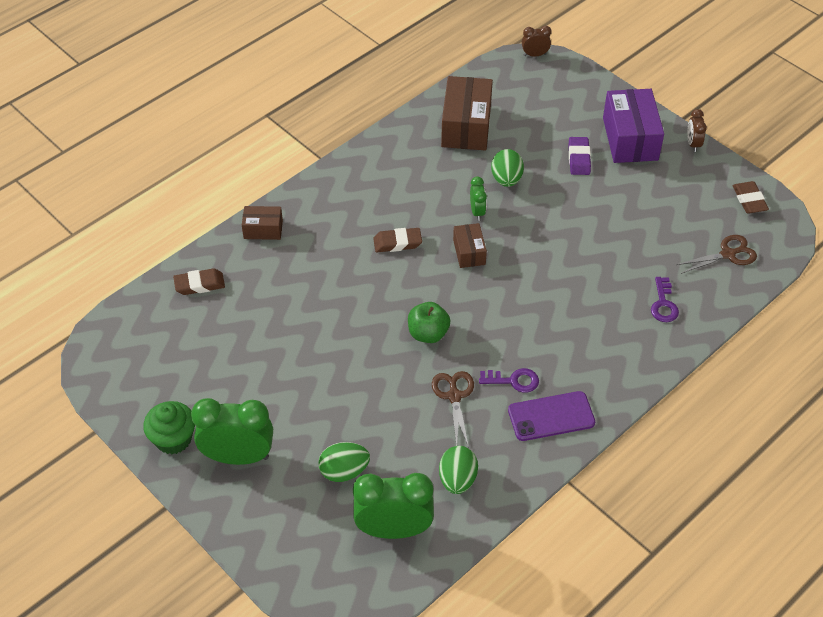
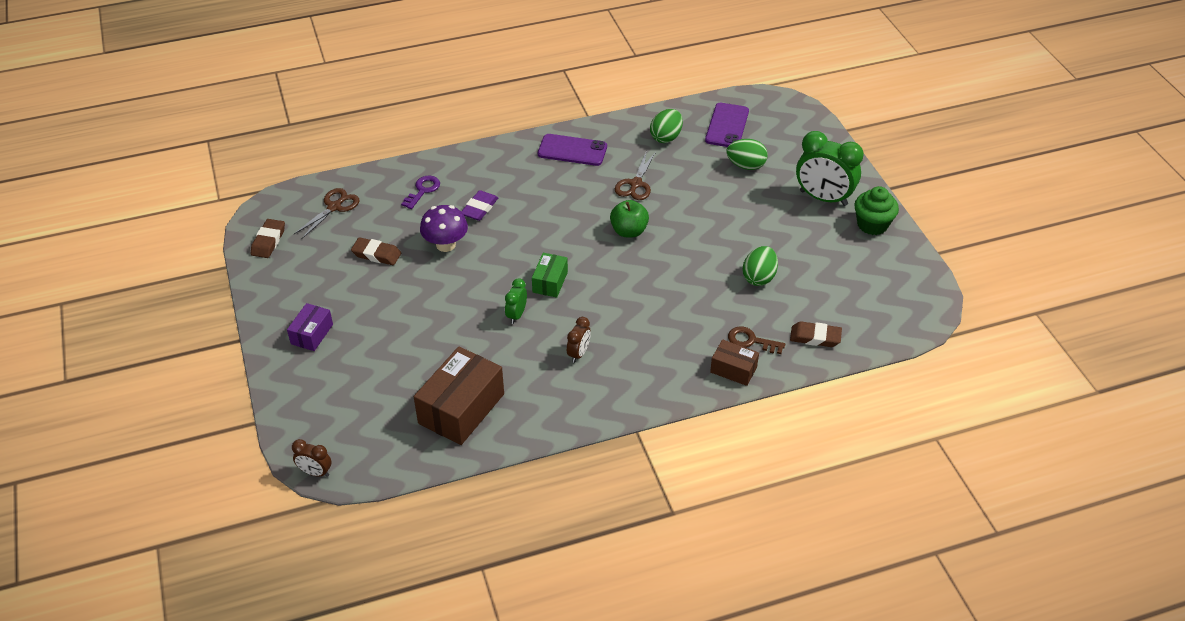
camera: 155 degrees left, 5 degrees down
green clock [353,473,434,539] -> purple phone [705,103,749,147]
brown eraser [373,228,422,252] -> brown eraser moved to [351,237,401,265]
brown box [453,223,487,268] -> green box [532,253,568,298]
purple key [479,368,539,393] -> none
green egg [491,149,524,187] -> green egg moved to [743,246,778,286]
purple eraser [569,137,591,175] -> purple eraser moved to [461,190,498,221]
purple box [603,89,664,163] -> purple box [287,303,333,351], size x0.54
brown scissors [676,235,757,274] -> brown scissors turned 120 degrees clockwise [294,188,359,239]
brown clock [687,109,707,152] -> brown clock moved to [567,317,591,363]
none -> purple mushroom [420,205,468,252]
none -> brown key [728,326,785,354]

